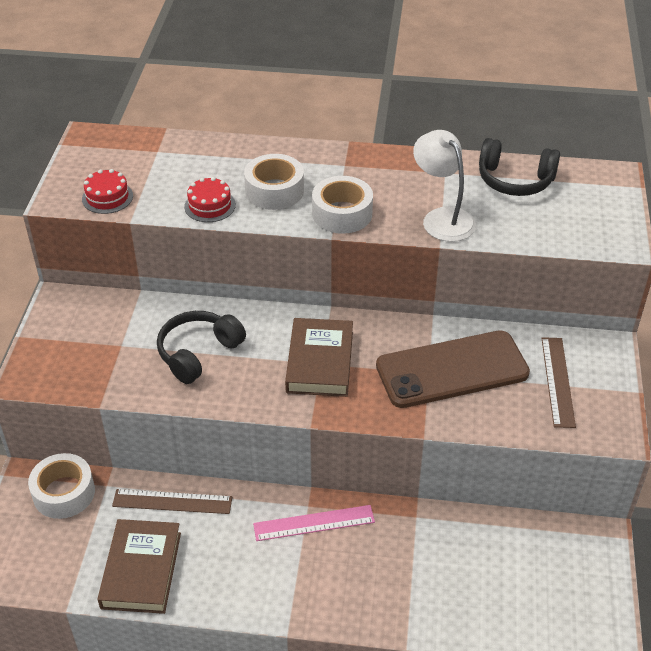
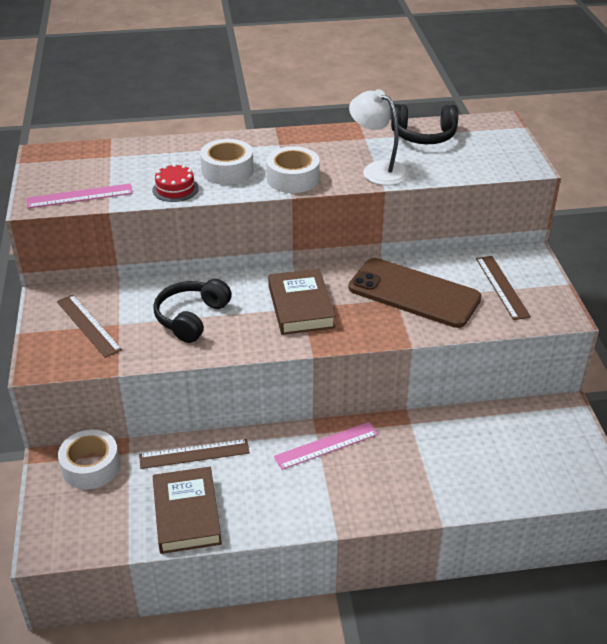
camera: 15 degrees left, 5 degrees down
red cake [82,169,133,214] -> pink ruler [26,184,133,208]
brown phone [376,330,530,408] -> brown phone turned 60 degrees clockwise [349,258,482,328]
none -> brown ruler [57,295,122,358]

